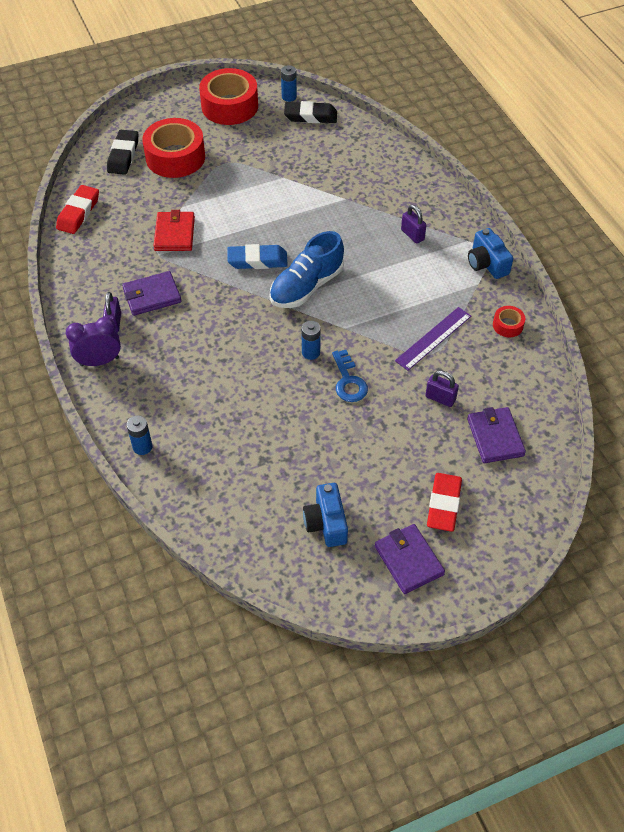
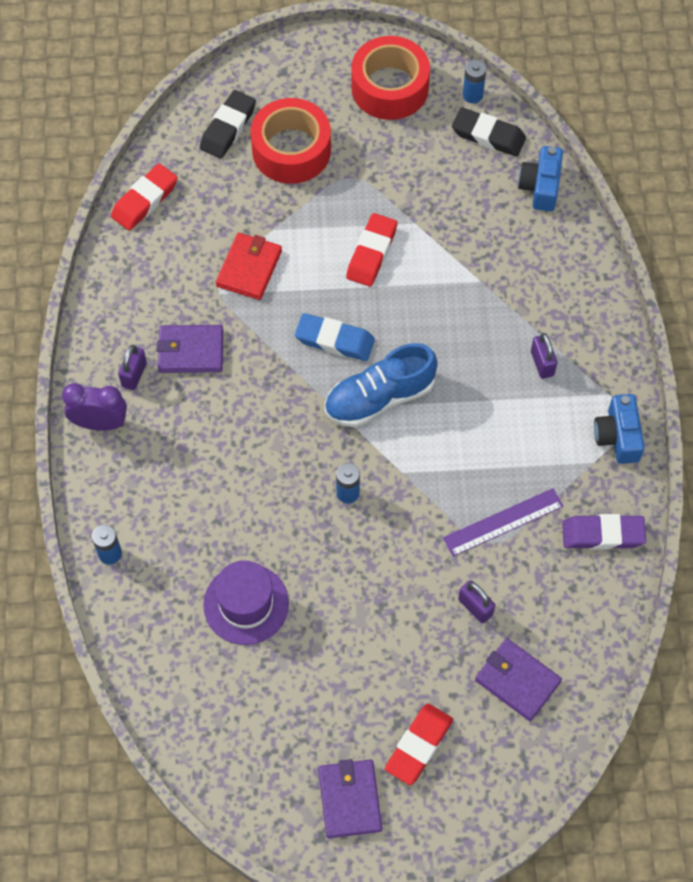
camera: 20 degrees right, 10 degrees up
blue camera [303,483,348,547] -> blue camera moved to [518,146,563,212]
blue key [332,350,368,402] -> none
purple wallet [467,407,526,463] -> purple wallet turned 60 degrees counterclockwise [475,638,562,721]
red tape [493,306,526,337] -> purple eraser [562,514,646,550]
none -> purple hat [203,561,289,645]
none -> red eraser [346,213,397,287]

